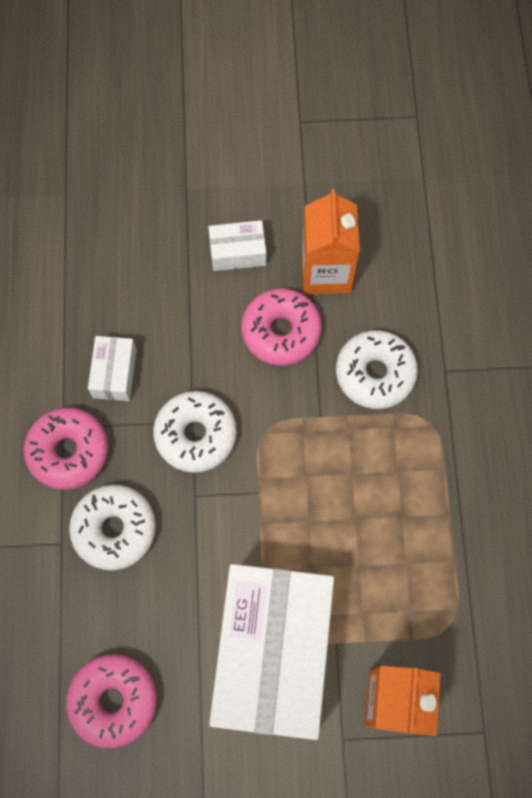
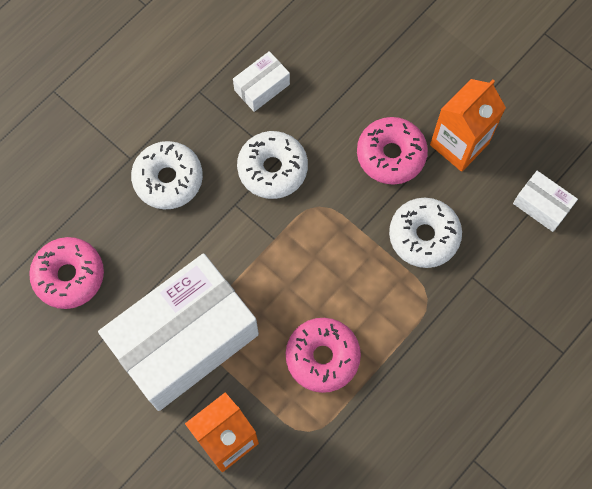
camera: 45 degrees right, 0 degrees up
pink donut [24,407,108,490] -> pink donut moved to [286,318,361,393]
white box [208,220,266,271] -> white box moved to [513,171,578,232]

